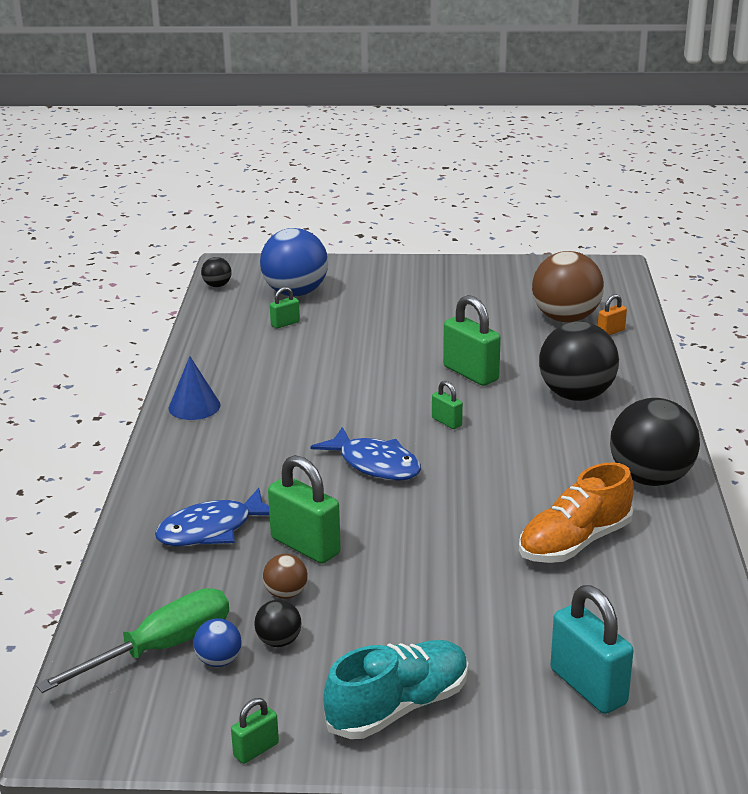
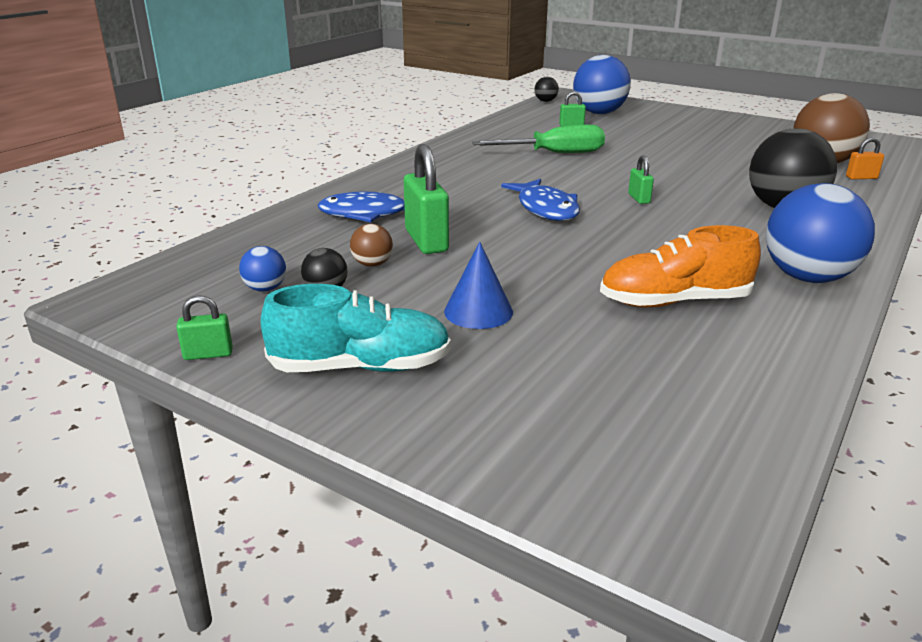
camera: 30 degrees right, 0 degrees up
green screwdriver [36,588,229,693] -> green screwdriver moved to [472,125,605,153]
blue cone [168,356,221,420] -> blue cone moved to [444,242,513,329]
green padlock [443,295,501,386] -> none
turquoise padlock [551,585,634,714] -> none
black ball [610,398,700,486] -> blue ball [766,183,875,283]

